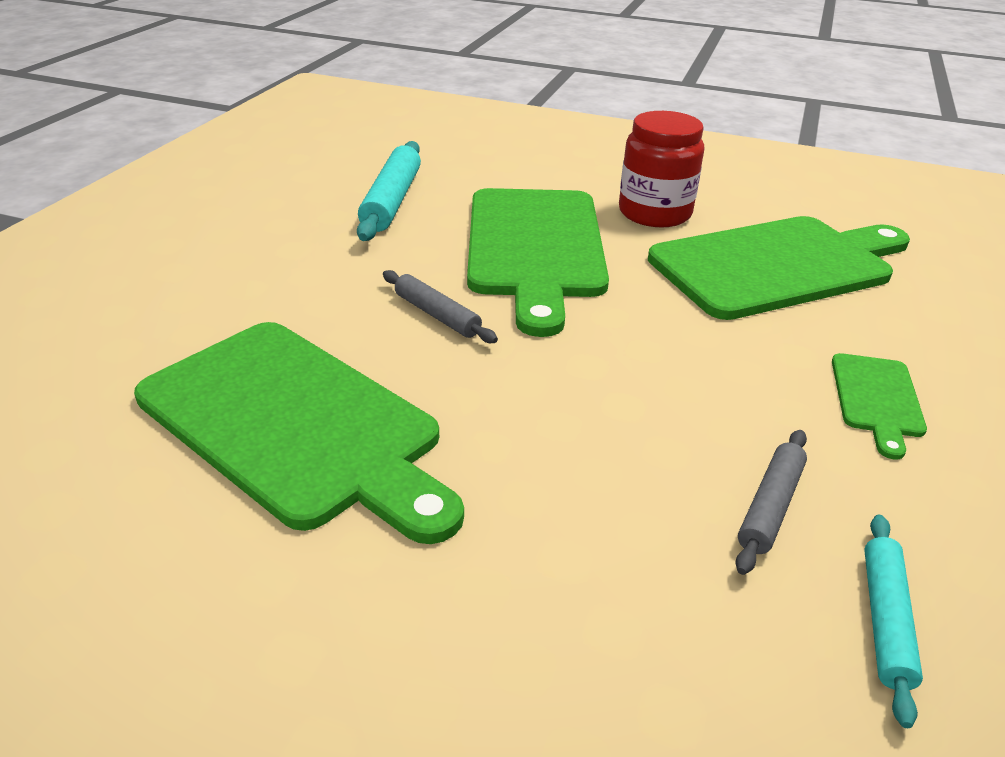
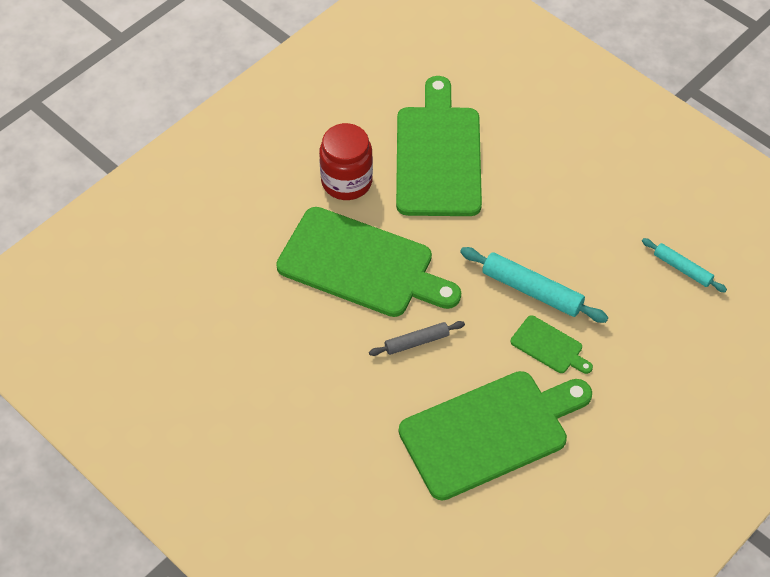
camera: 65 degrees left, 20 degrees up
turquoise rolling pin [357,141,421,241] -> turquoise rolling pin moved to [460,247,609,323]
grey rolling pin [735,430,807,575] -> none
green cutting board [832,353,927,460] -> green cutting board moved to [511,315,593,374]

